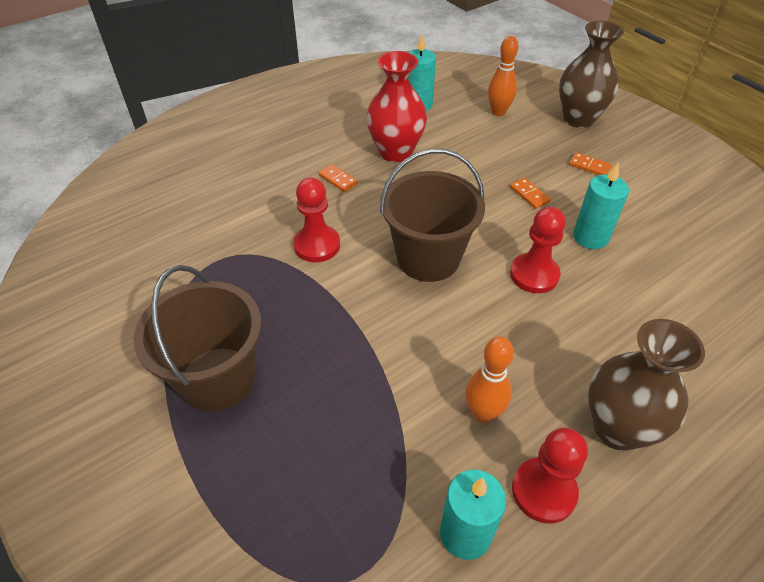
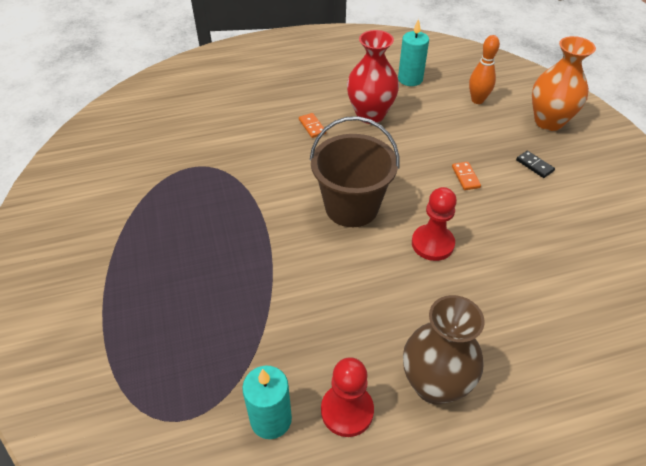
camera: 20 degrees right, 0 degrees up
brown bucket [134,265,261,412] -> none
red pawn [293,178,340,262] -> none
orange bowling pin [465,336,514,423] -> none
brown vase [559,21,624,128] -> orange vase [532,36,596,131]
orange domino [569,152,612,175] -> black domino [516,151,555,178]
turquoise candle [573,162,629,249] -> none

